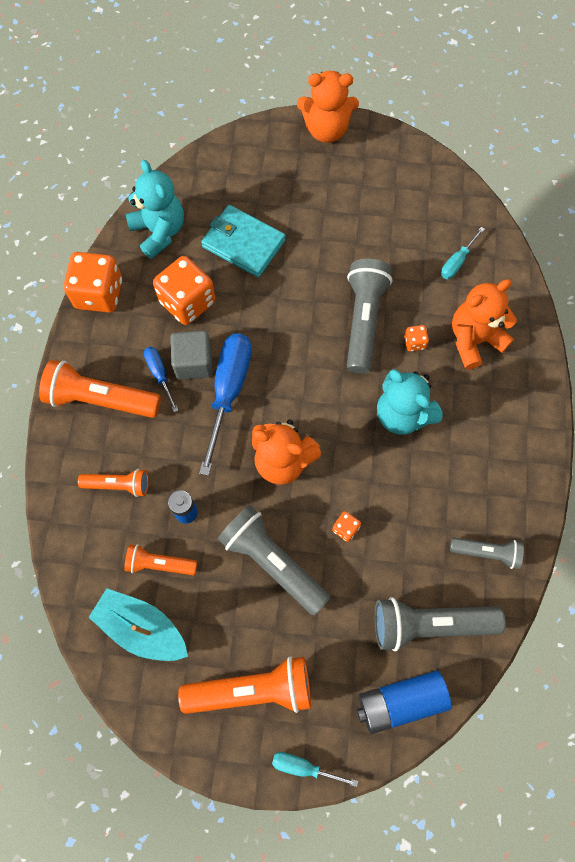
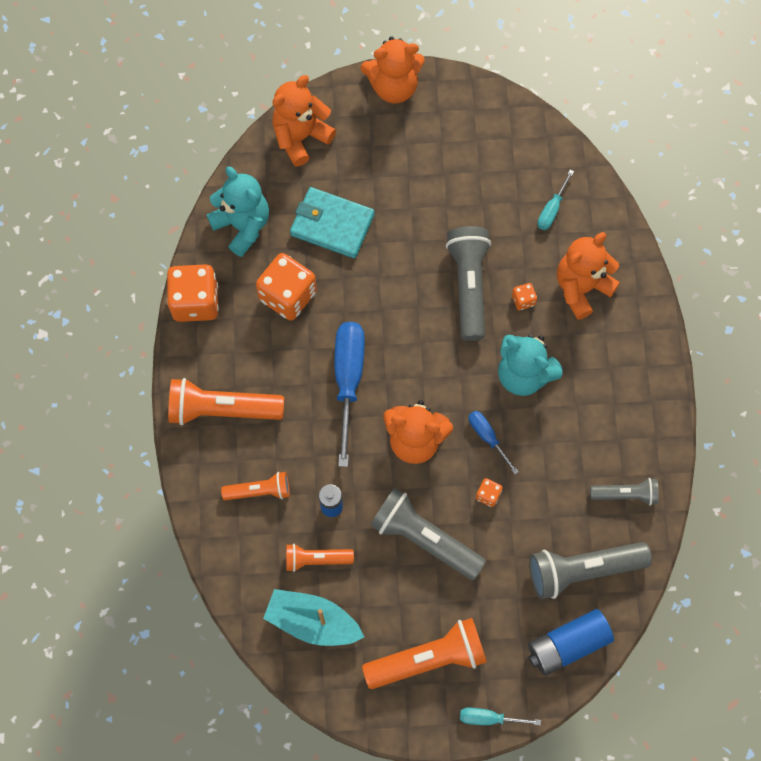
camera: 10 degrees left, 0 degrees up
blue screwdriver [144,347,178,412] -> blue screwdriver moved to [469,411,519,474]
grey cube [170,331,213,380] -> none
none -> orange teddy bear [272,75,336,166]

